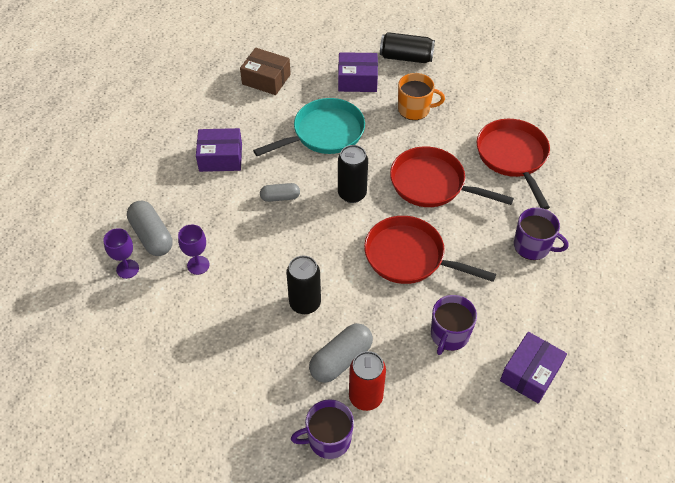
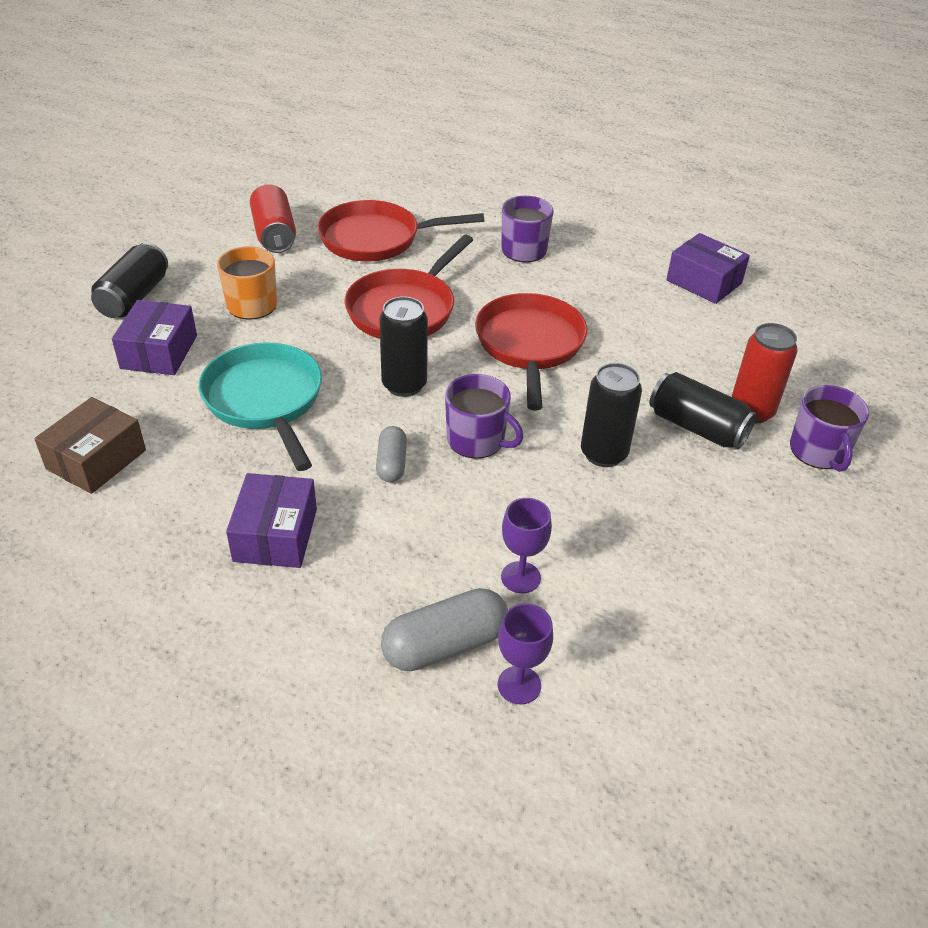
camera: 85 degrees left, 10 degrees down
grey capsule [309,323,373,383] -> black can [649,372,757,449]
red pan [364,216,496,284] -> red pan turned 150 degrees clockwise [475,293,587,411]
purple mug [431,295,477,355] -> purple mug moved to [445,374,523,459]
none -> red can [250,184,296,253]

